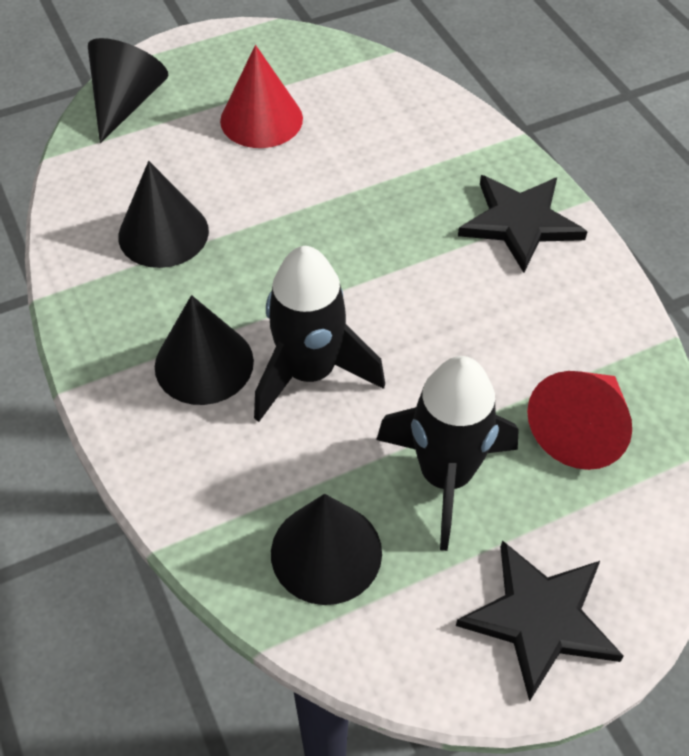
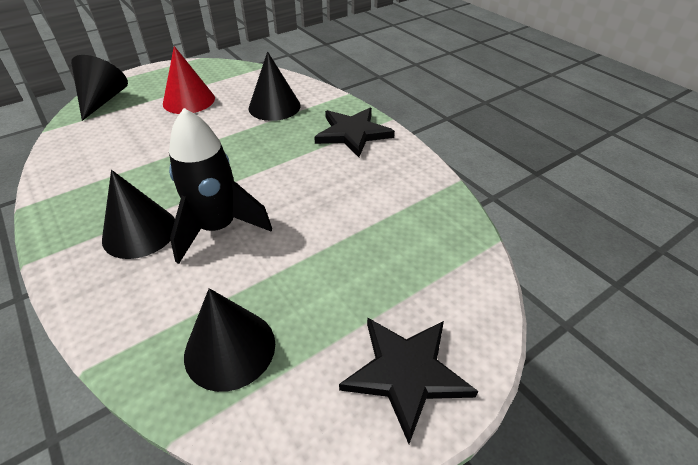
camera: 10 degrees left, 10 degrees down
black cone [118,161,209,268] -> black cone moved to [248,52,301,121]
black rocket [376,356,519,551] -> none
red cone [527,371,632,470] -> none

